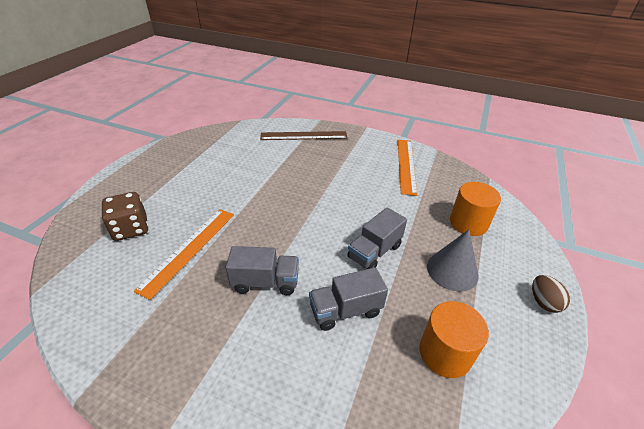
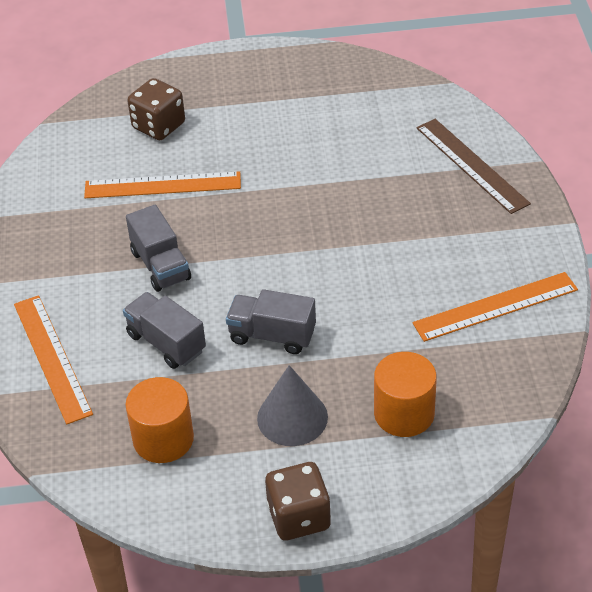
camera: 65 degrees right, 5 degrees up
brown egg [532,275,570,313] -> brown dice [265,462,331,540]
none -> orange ruler [14,295,93,424]

